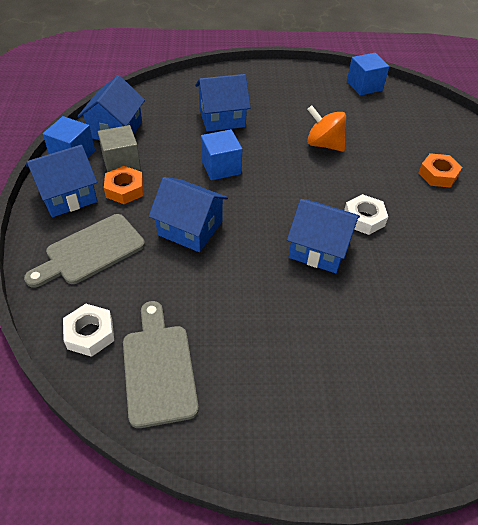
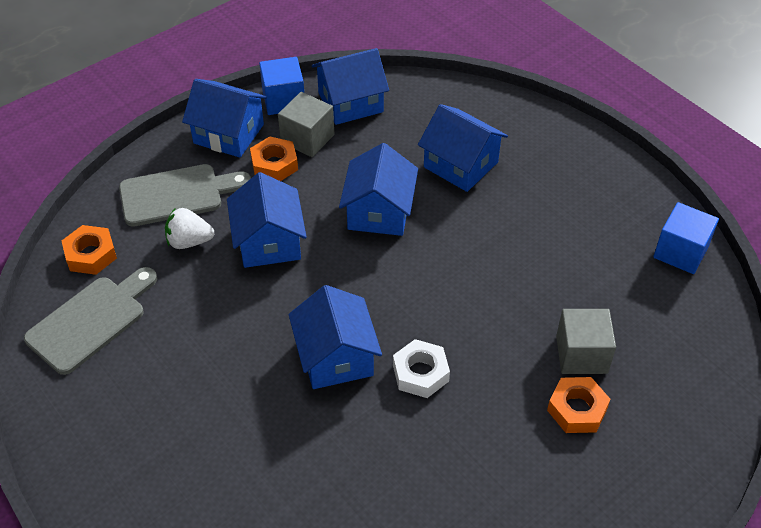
camera: 55 degrees right, 0 degrees up
grey cutting board [24,214,145,288] -> grey cutting board turned 150 degrees clockwise [119,164,251,227]
white nut [63,304,114,357] -> orange nut [62,225,117,275]
blue cube [201,129,243,180] -> blue house [339,143,418,236]
orange spinning top [307,106,346,152] -> none
none -> white strawberry [165,208,214,249]
none -> grey cube [556,309,616,374]

